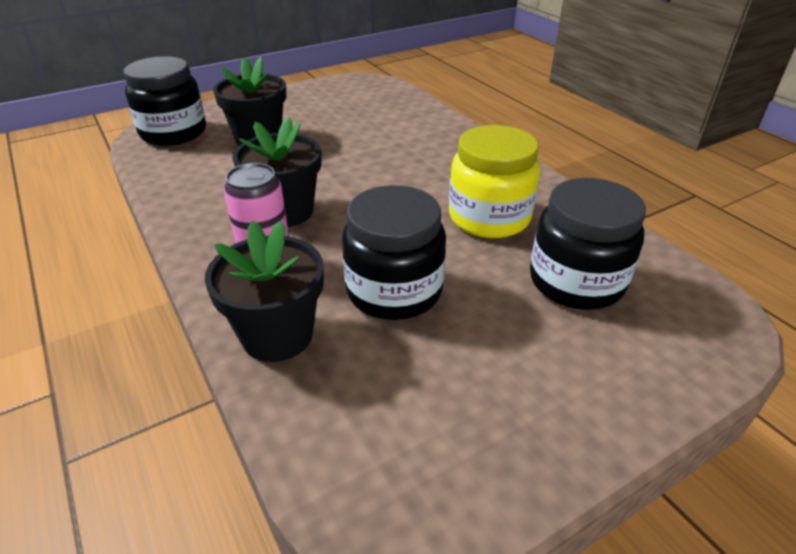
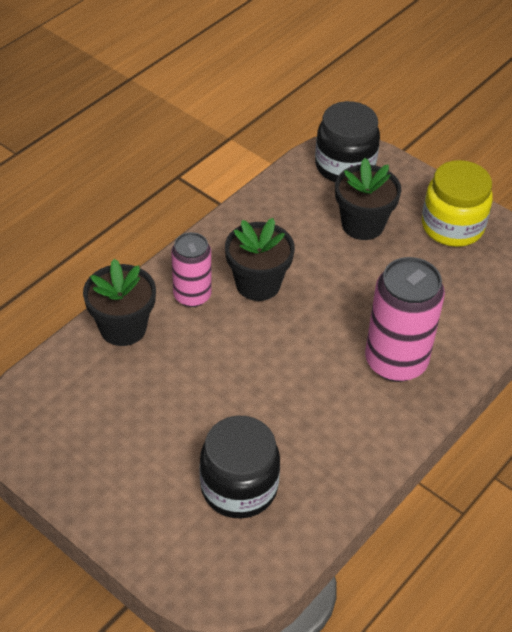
camera: 70 degrees right, 10 degrees up
black jar [342,185,446,320] -> none
yellow jar [449,125,540,238] -> yellow jar moved to [422,160,493,247]
none -> pink can [365,257,445,382]

